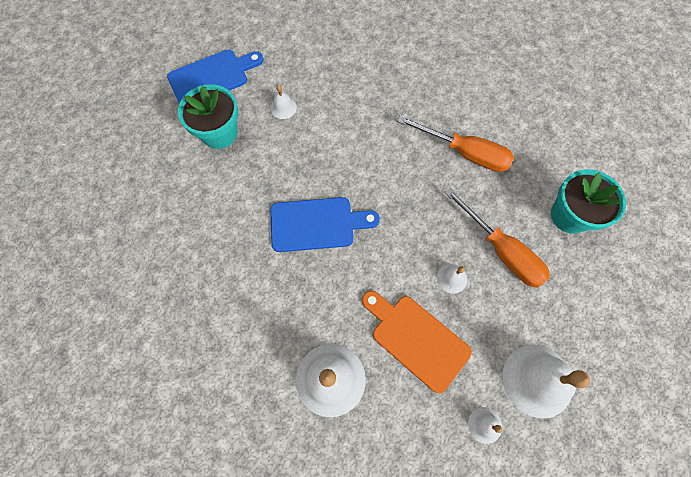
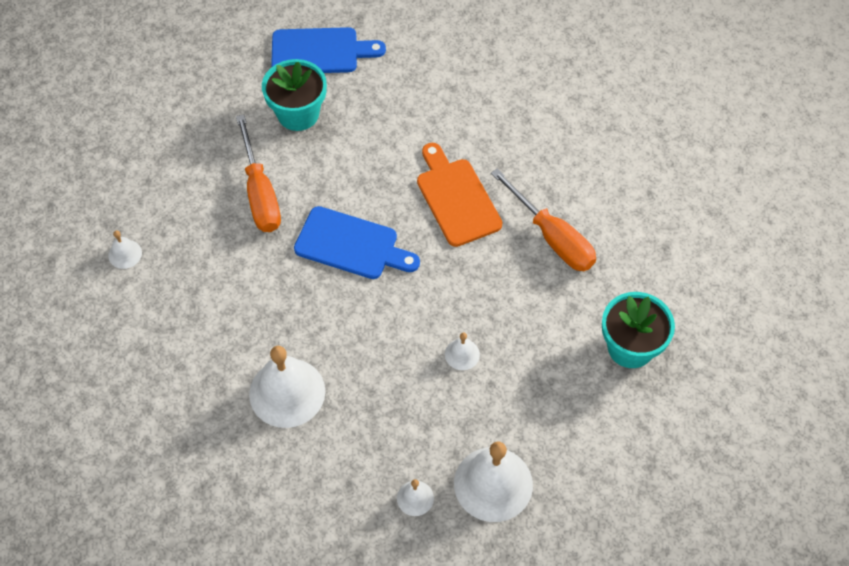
camera: 25 degrees right, 10 degrees down
white bell [271,85,297,119] -> white bell moved to [108,230,142,269]
orange cutting board [362,291,472,393] -> orange cutting board moved to [417,143,503,247]
orange screwdriver [444,188,550,288] -> orange screwdriver moved to [236,115,281,232]

